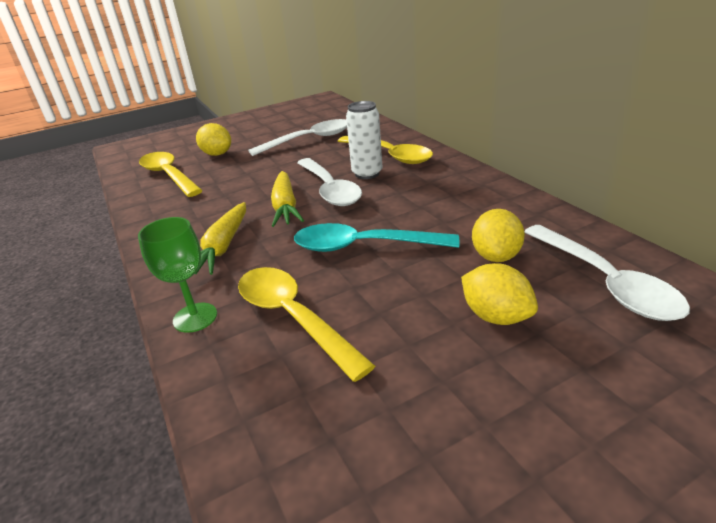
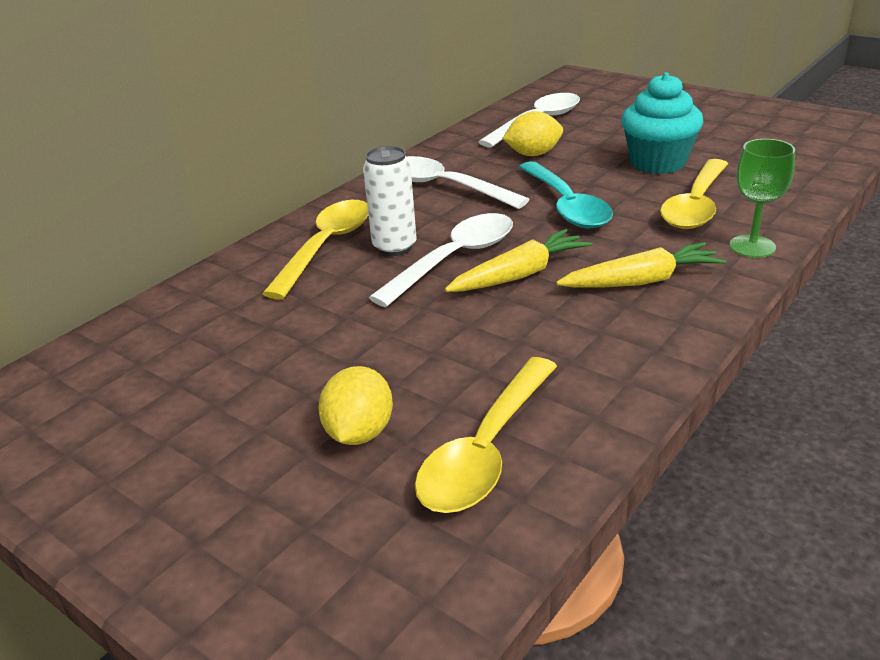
camera: 115 degrees left, 0 degrees up
white spoon [248,119,347,156] -> white spoon moved to [406,156,530,209]
yellow lemon [461,263,538,325] -> none
none -> turquoise cupcake [621,73,704,174]

